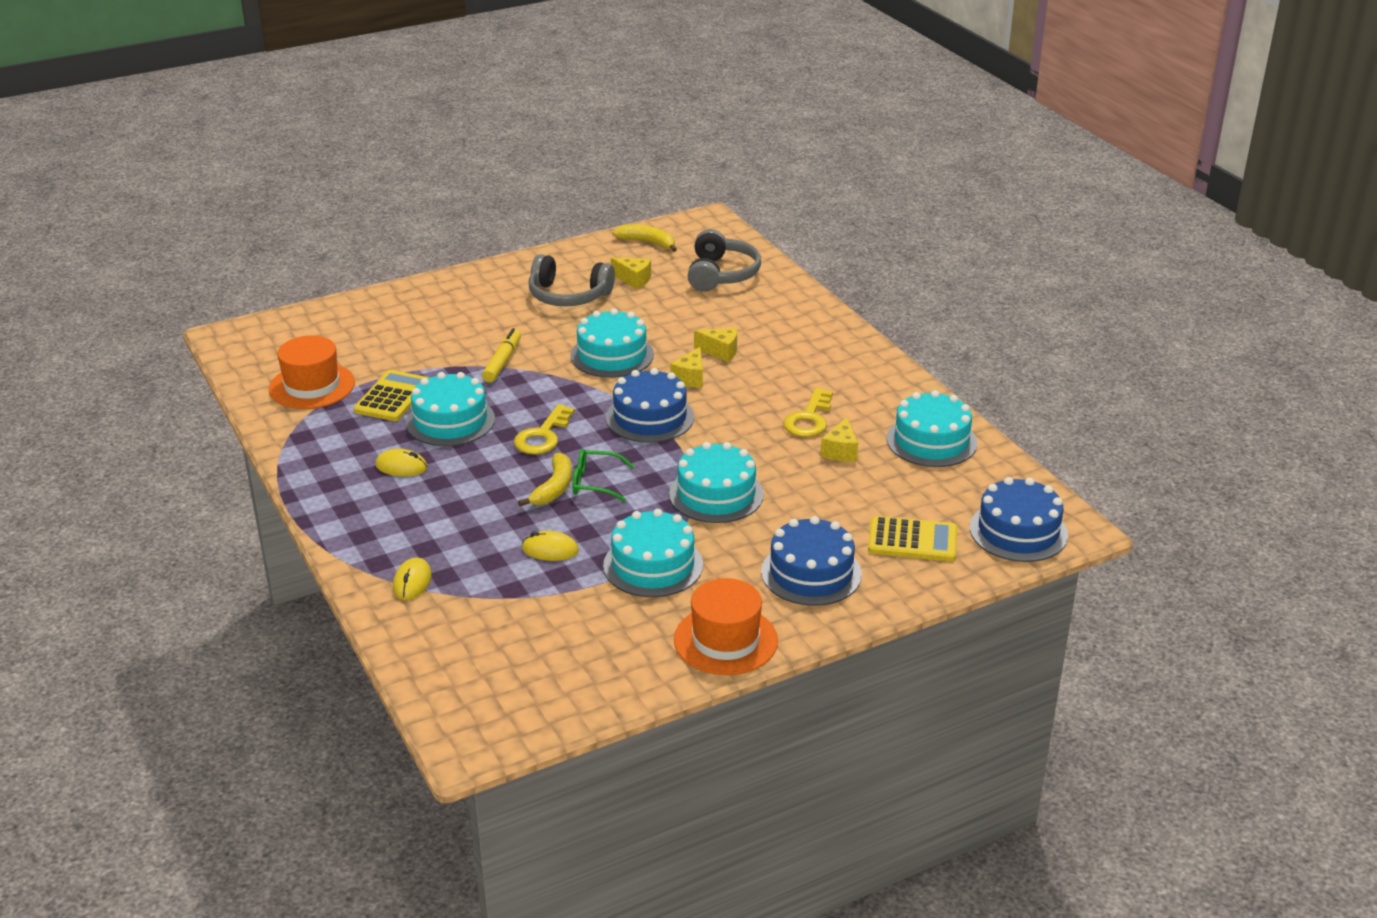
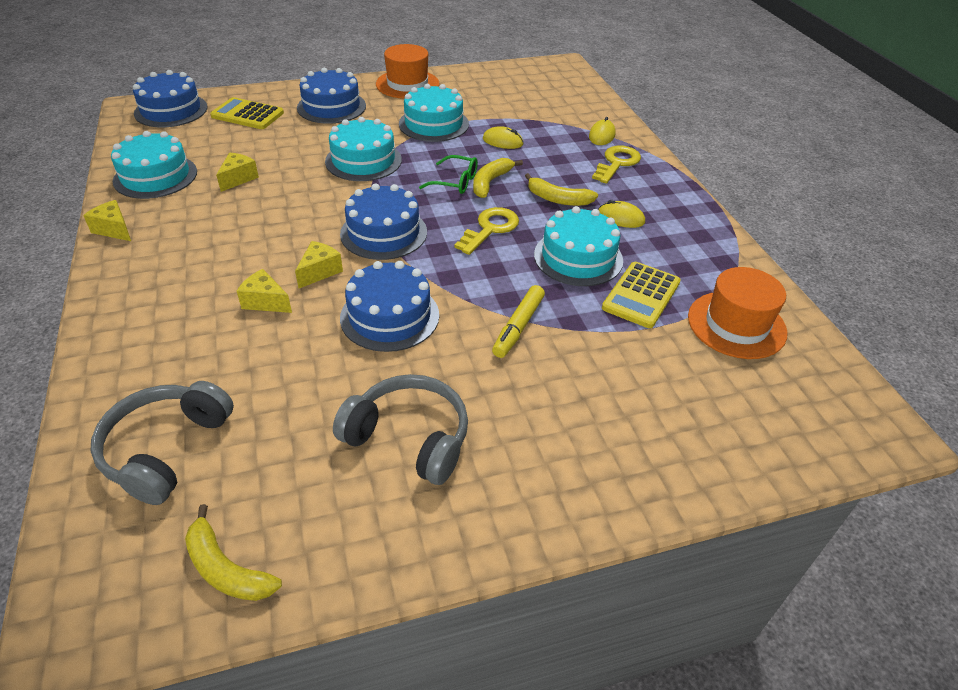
camera: 170 degrees left, 10 degrees up
turquoise cake [570,308,654,378] -> blue cake [340,261,439,352]
yellow cheese [611,258,651,289] -> yellow cheese moved to [83,200,131,241]
yellow key [783,388,833,437] -> yellow key moved to [592,146,641,184]
none -> yellow banana [525,173,598,206]

